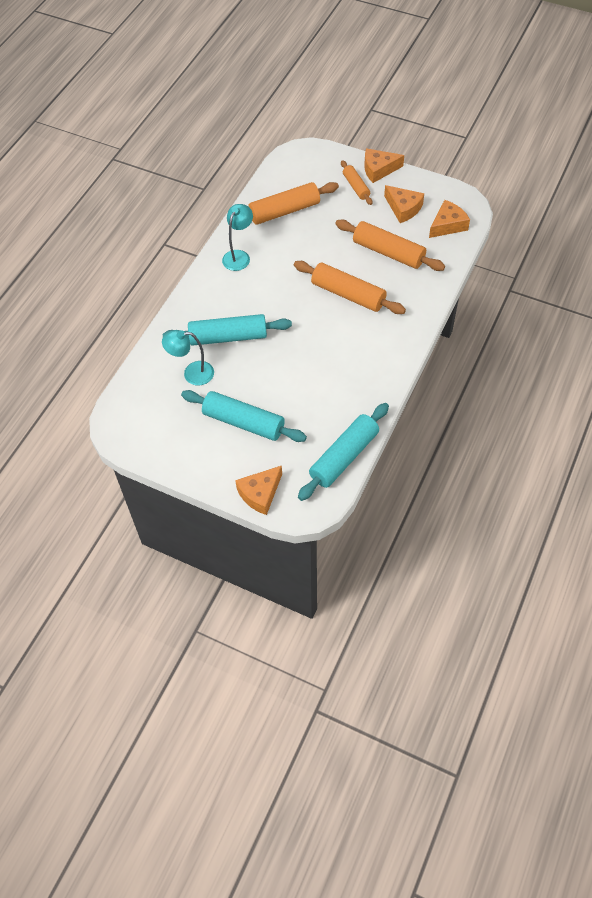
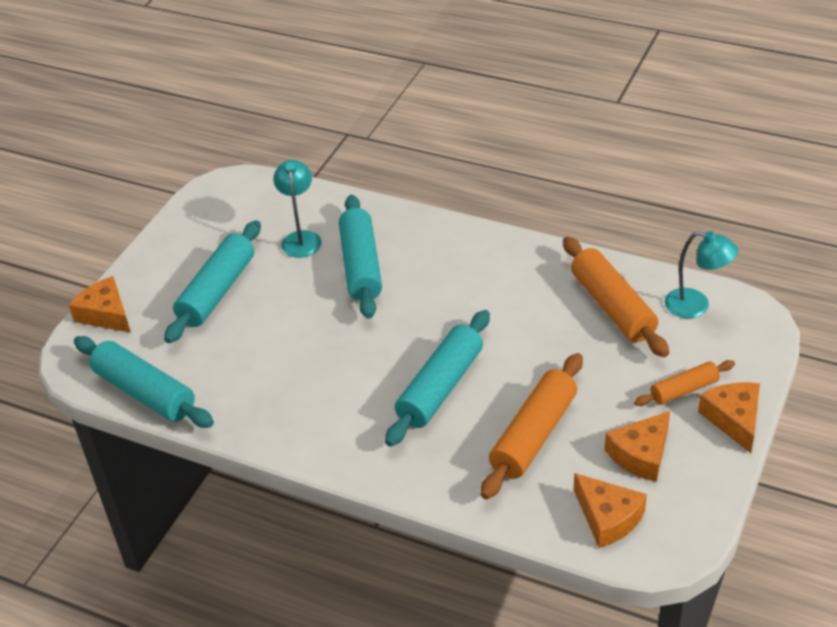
camera: 90 degrees right, 15 degrees down
turquoise lamp [222,204,253,271] -> turquoise lamp moved to [665,231,738,318]
orange rolling pin [294,261,406,314] -> turquoise rolling pin [385,310,490,447]

